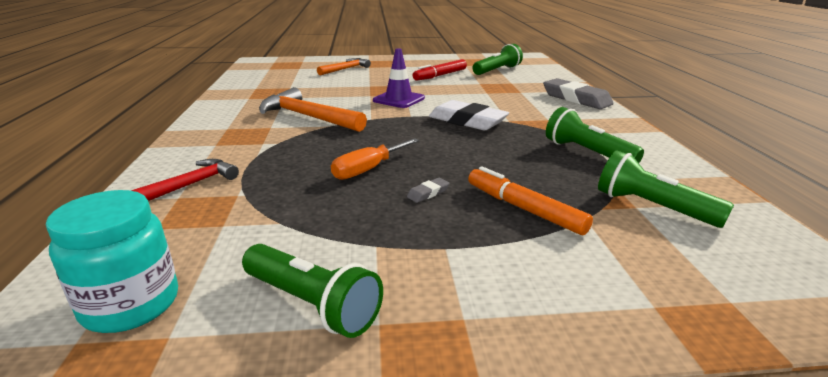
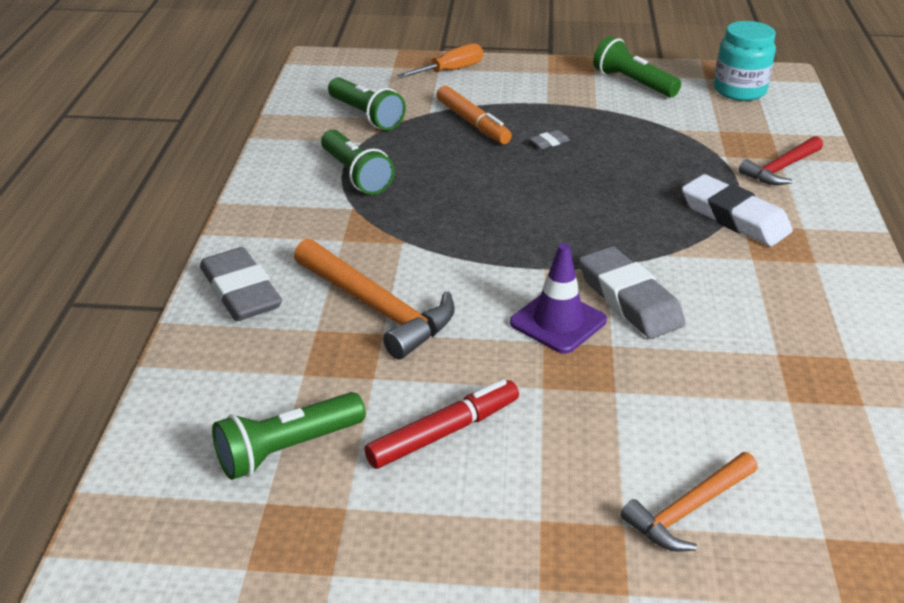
camera: 170 degrees left, 10 degrees up
orange hammer [259,87,367,132] -> orange hammer moved to [294,239,455,360]
orange screwdriver [331,138,419,180] -> orange screwdriver moved to [397,43,483,78]
white eraser [429,100,509,130] -> white eraser moved to [682,174,793,246]
none -> grey eraser [579,246,685,339]

